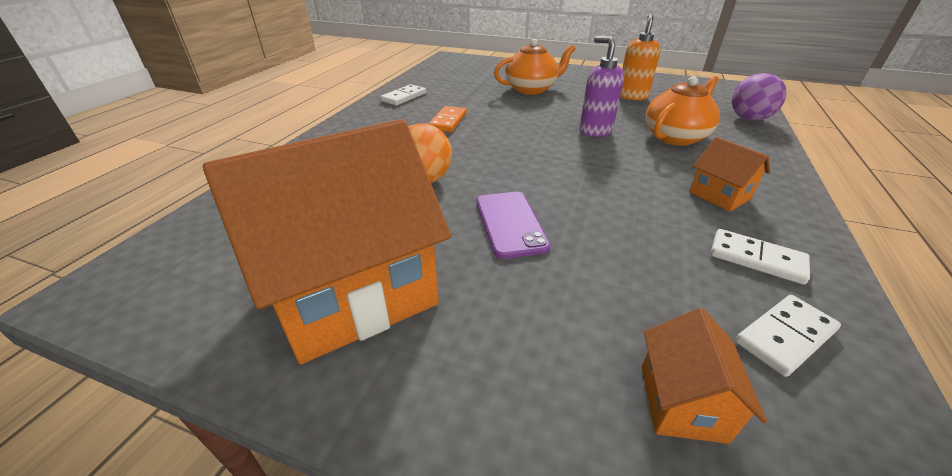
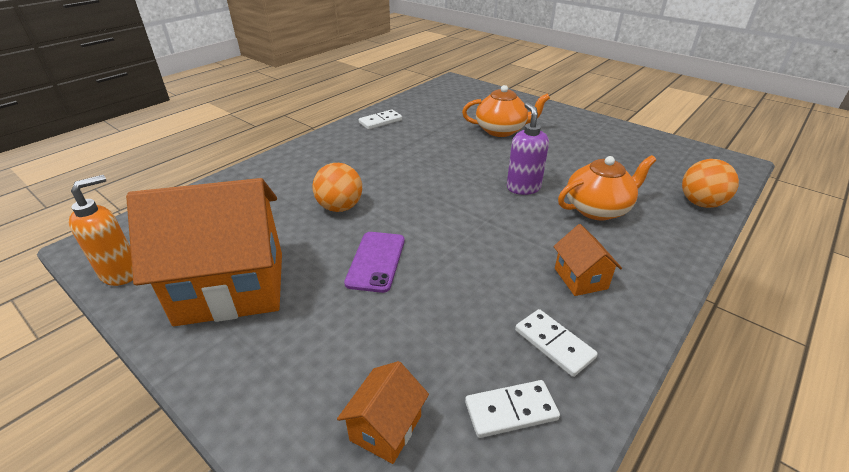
camera: 20 degrees right, 0 degrees up
orange domino [428,106,467,132] -> none
orange soap dispenser [620,14,661,100] -> orange soap dispenser moved to [69,175,133,286]
purple ball [732,73,786,121] -> orange ball [682,159,739,208]

